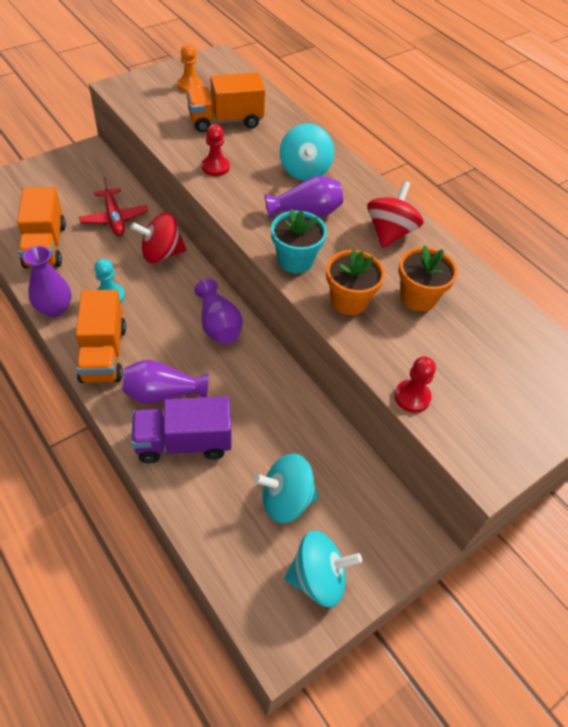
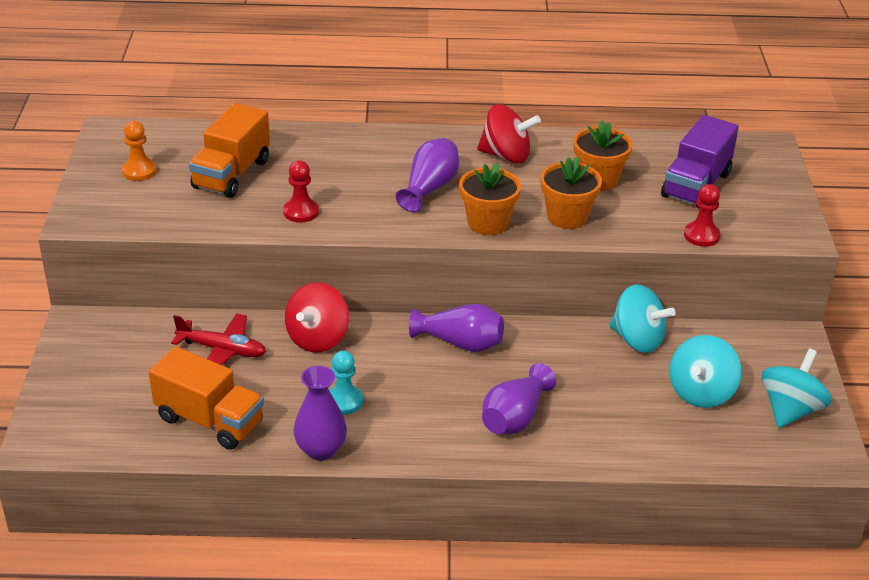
camera: 50 degrees left, 15 degrees down
orange truck [75,290,126,383] -> none
purple truck [131,396,231,463] -> purple truck moved to [661,115,739,209]
turquoise flower pot [271,209,327,273] -> orange flower pot [459,163,521,235]
turquoise spinning top [280,123,334,181] -> turquoise spinning top moved to [609,284,676,353]
red spinning top [367,181,424,248] -> red spinning top turned 135 degrees clockwise [477,104,541,164]

